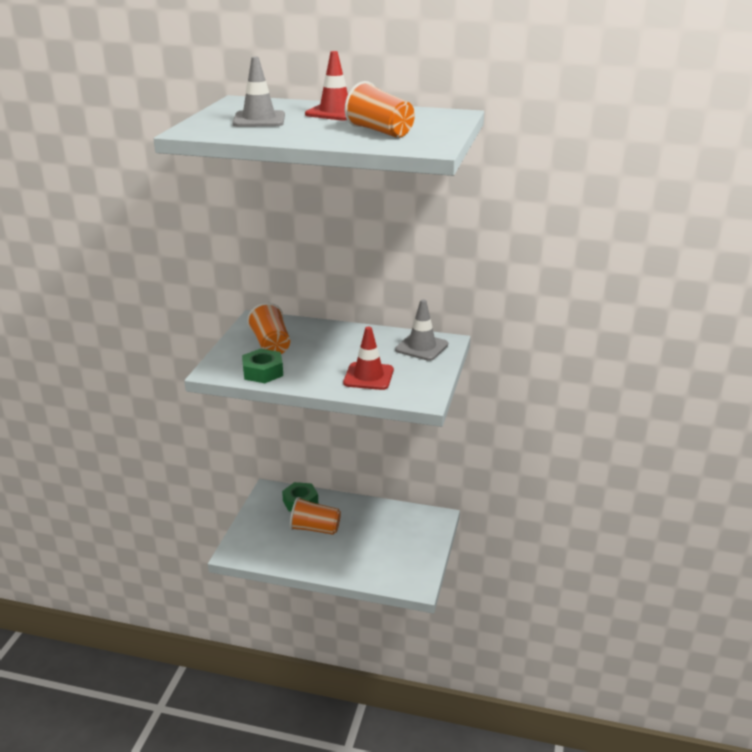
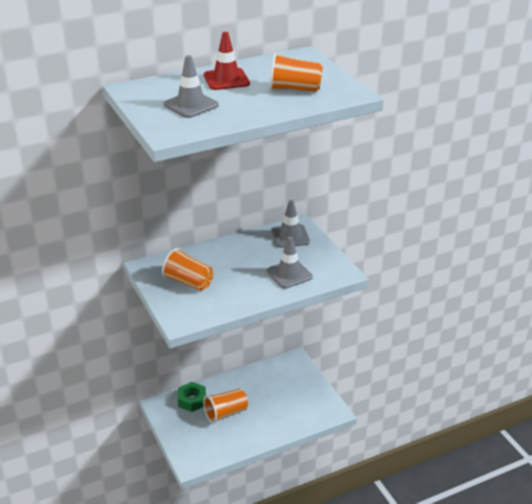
camera: 40 degrees left, 5 degrees up
green nut [242,349,283,383] -> none
red traffic cone [343,327,394,390] -> grey traffic cone [266,237,313,289]

